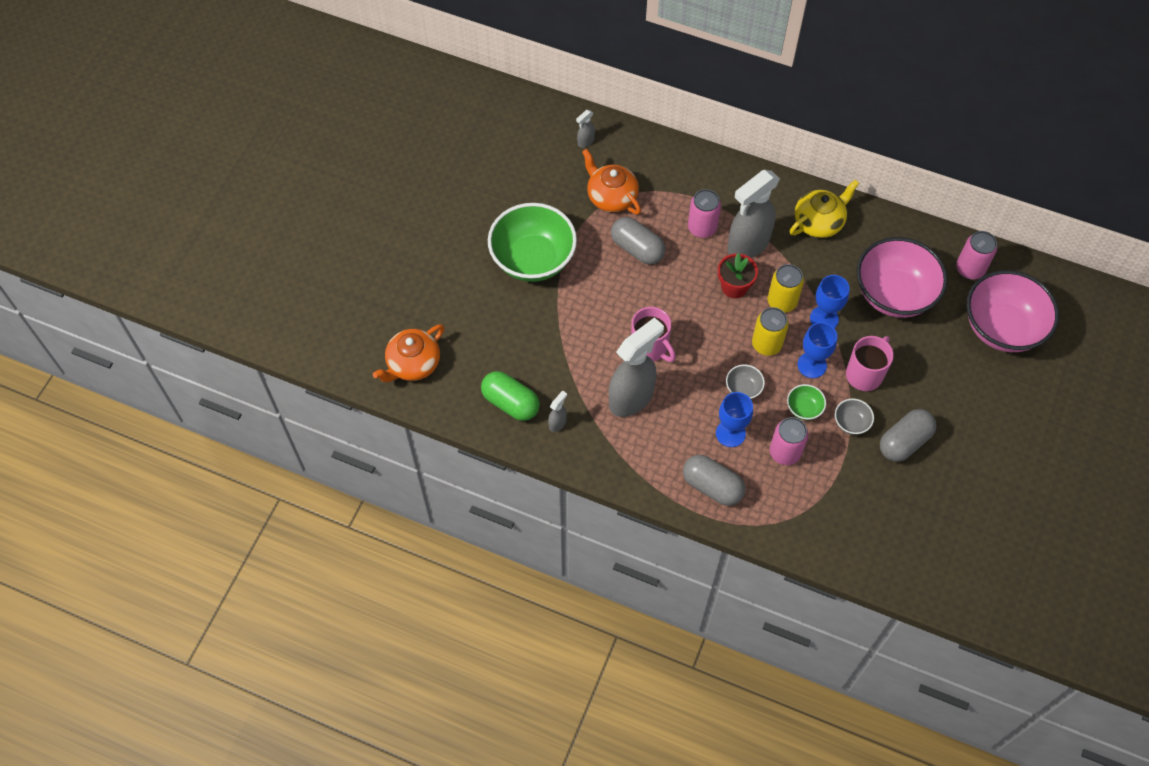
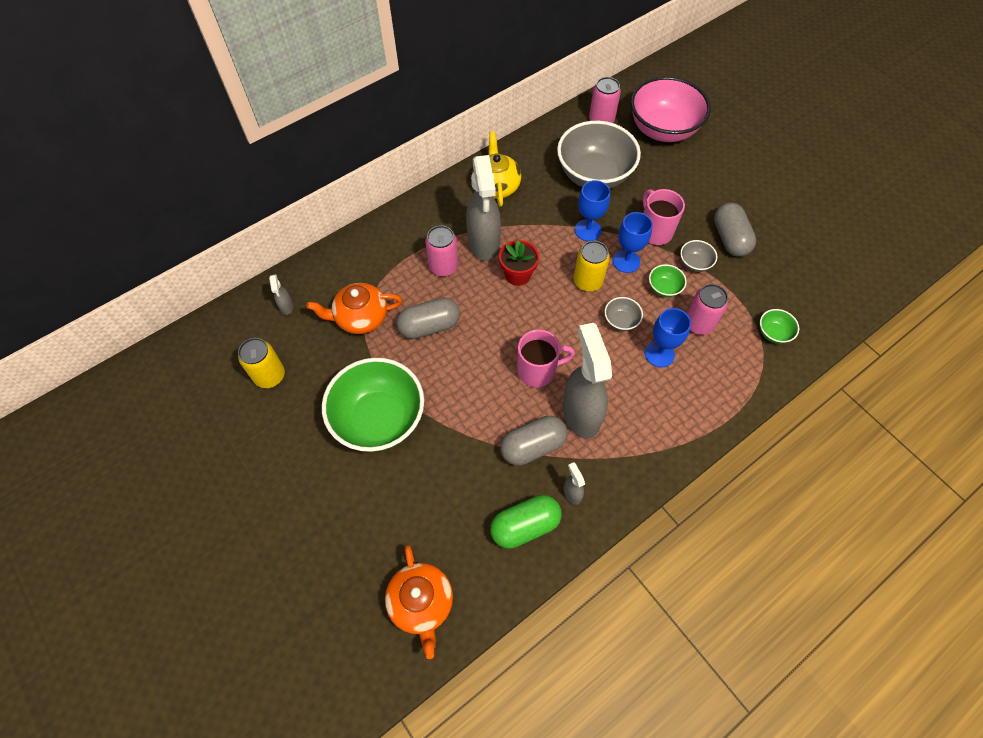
camera: 60 degrees left, 0 degrees up
grey capsule [683,455,745,506] -> grey capsule moved to [501,416,567,466]
yellow can [768,264,804,313] -> yellow can moved to [238,338,285,388]
pink bowl [857,237,948,318] -> grey bowl [557,121,641,189]
none -> green bowl [760,309,799,344]

